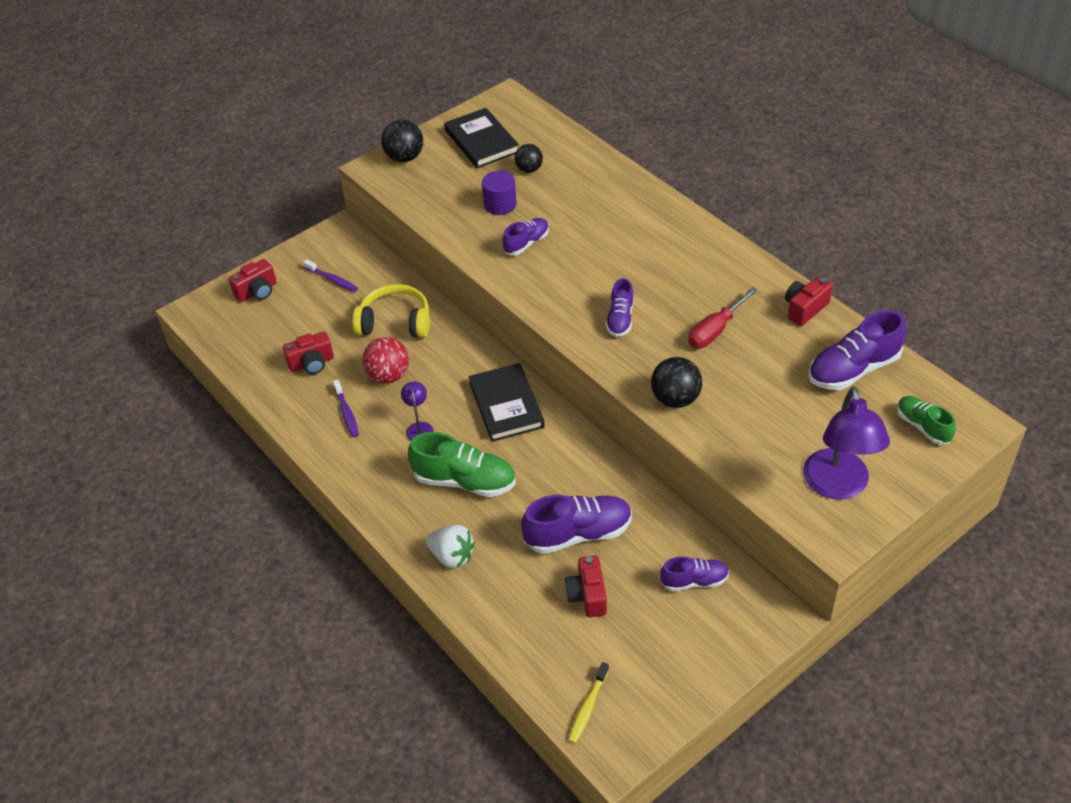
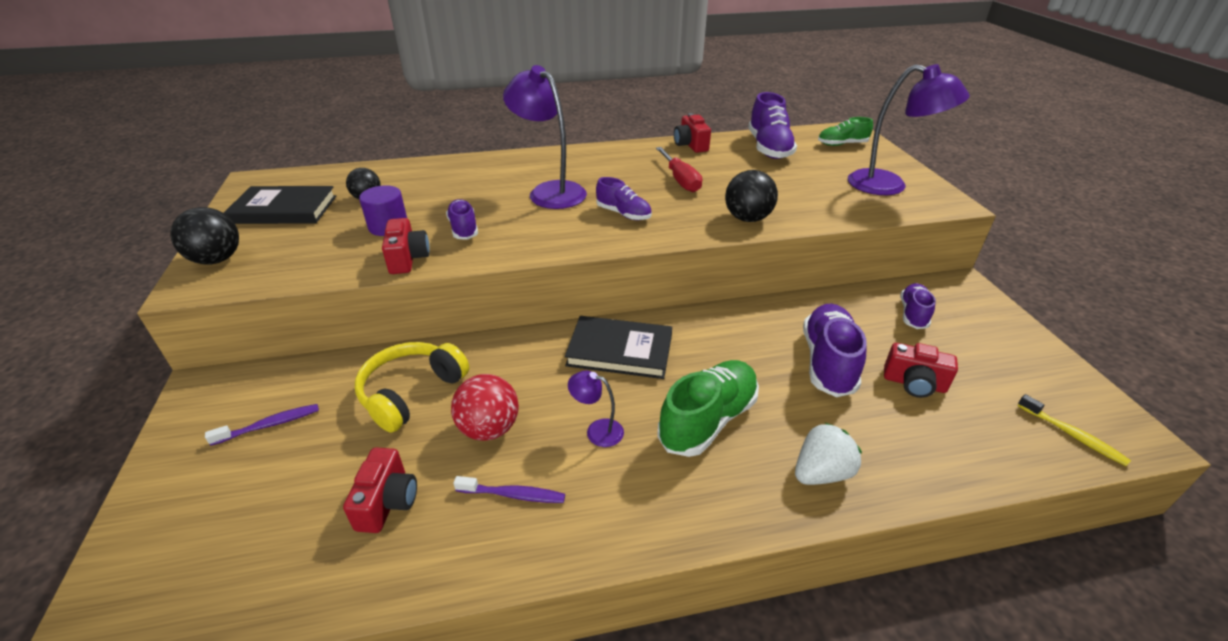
camera: 65 degrees left, 10 degrees down
red camera [229,259,277,302] -> red camera moved to [382,218,430,274]
none -> purple lamp [503,65,587,209]

